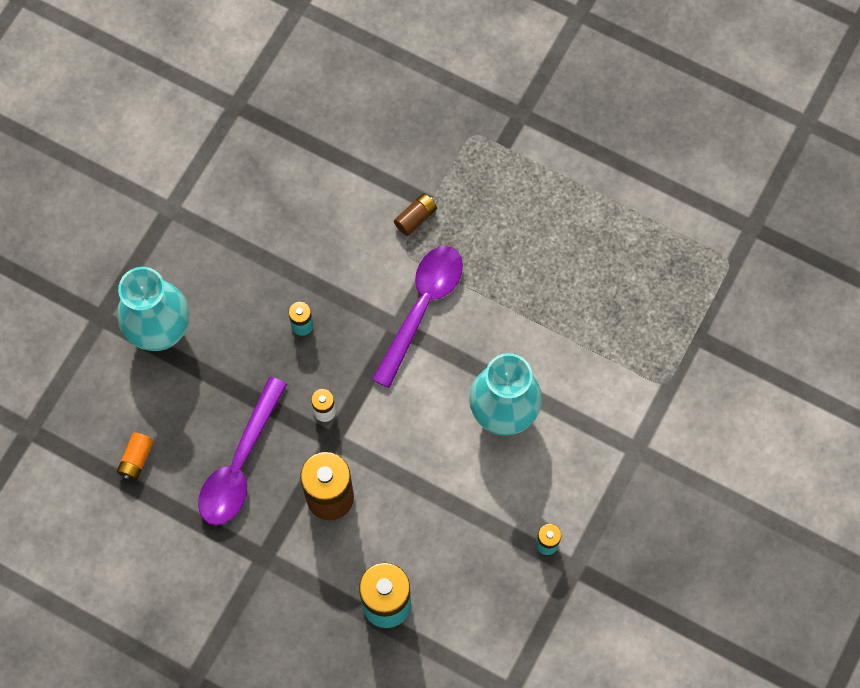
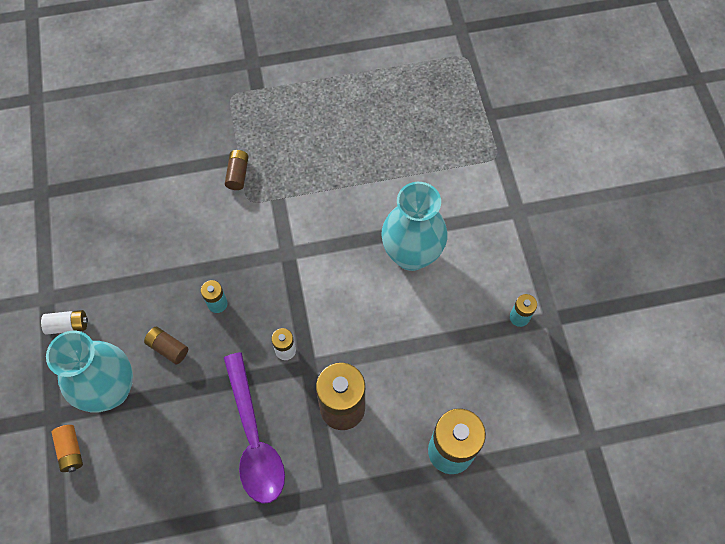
camera: 40 degrees left, 5 degrees down
orange battery [117,432,153,480] -> orange battery moved to [52,425,83,472]
purple spoon [372,246,463,388] -> none
none -> white battery [41,310,88,335]
none -> brown battery [144,327,188,365]

